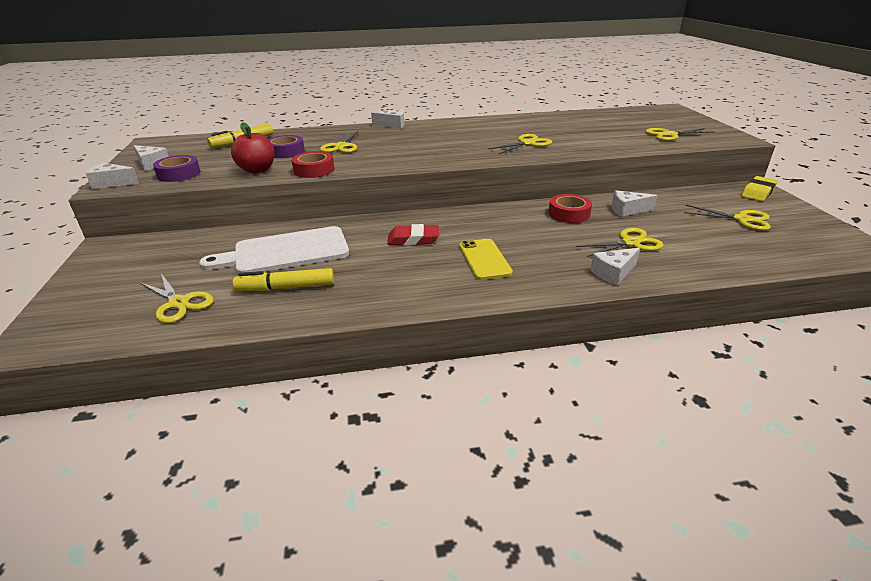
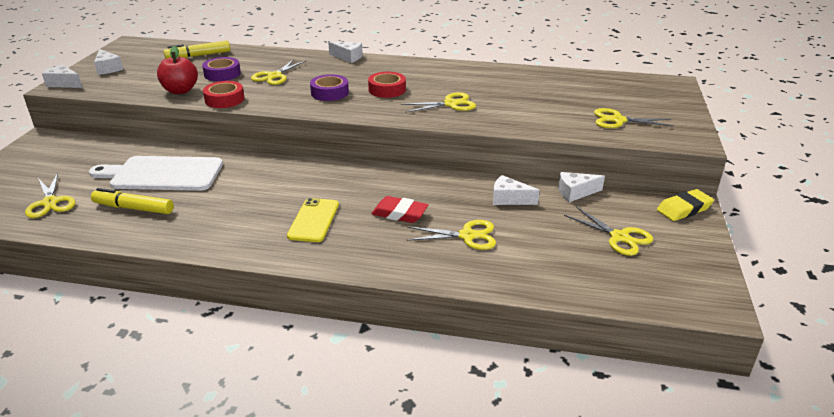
camera: 20 degrees right, 0 degrees up
purple tape [153,155,201,182] -> purple tape moved to [310,74,349,101]
red eraser [387,224,439,246] -> red eraser moved to [371,196,428,223]
red tape [549,194,592,223] -> red tape moved to [368,72,406,98]
white cheese [590,248,640,286] -> white cheese moved to [558,172,605,202]

